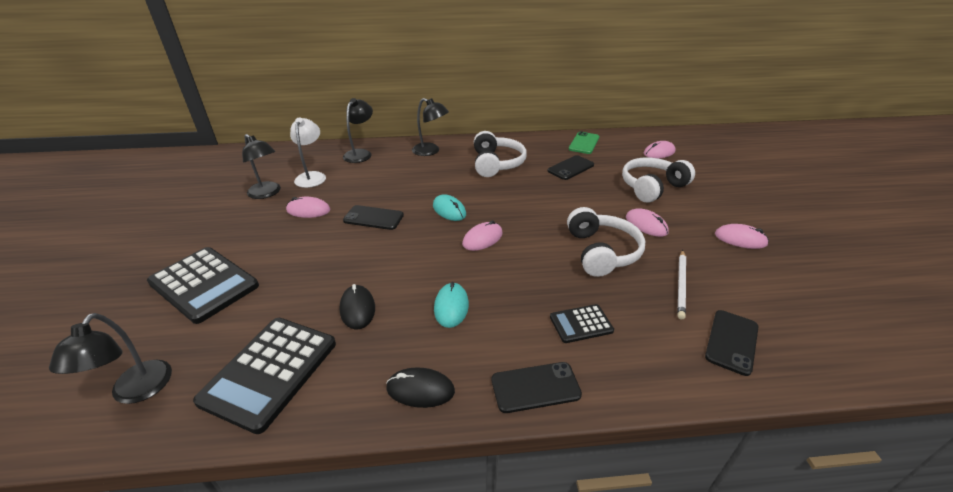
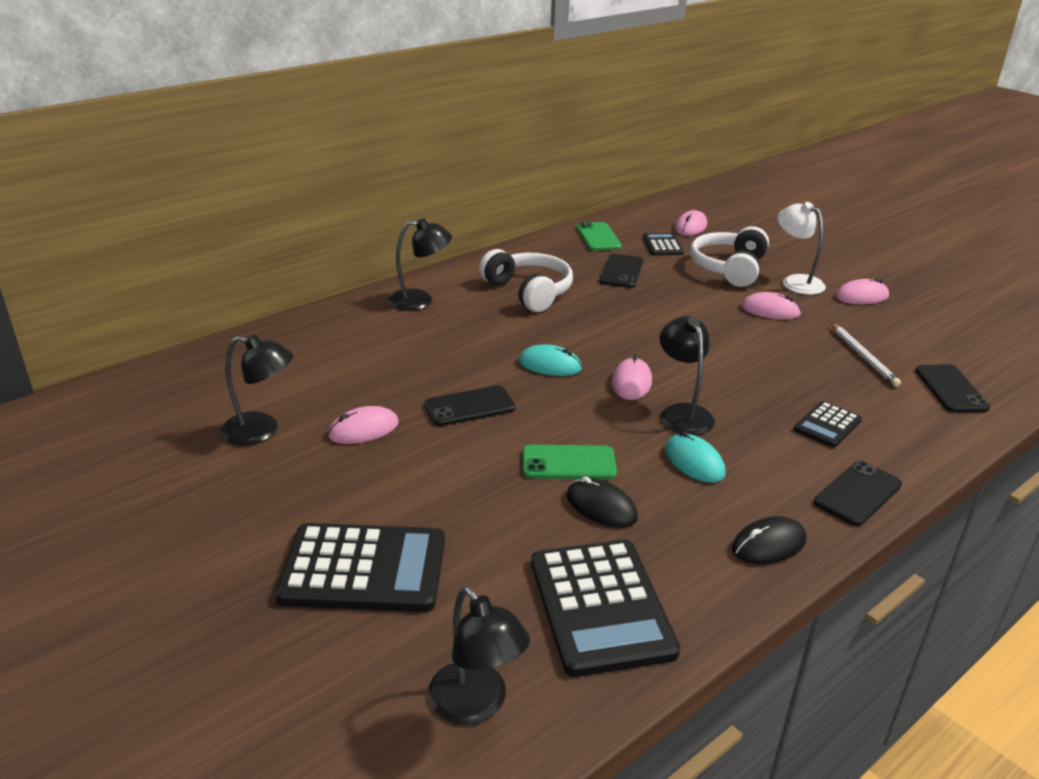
camera: 35 degrees left, 5 degrees down
white lamp [290,117,326,188] -> white lamp moved to [778,202,826,295]
black lamp [343,98,373,163] -> black lamp moved to [659,316,715,435]
white headphones [567,207,646,277] -> none
none -> green phone [523,445,617,479]
none -> black calculator [643,233,684,256]

